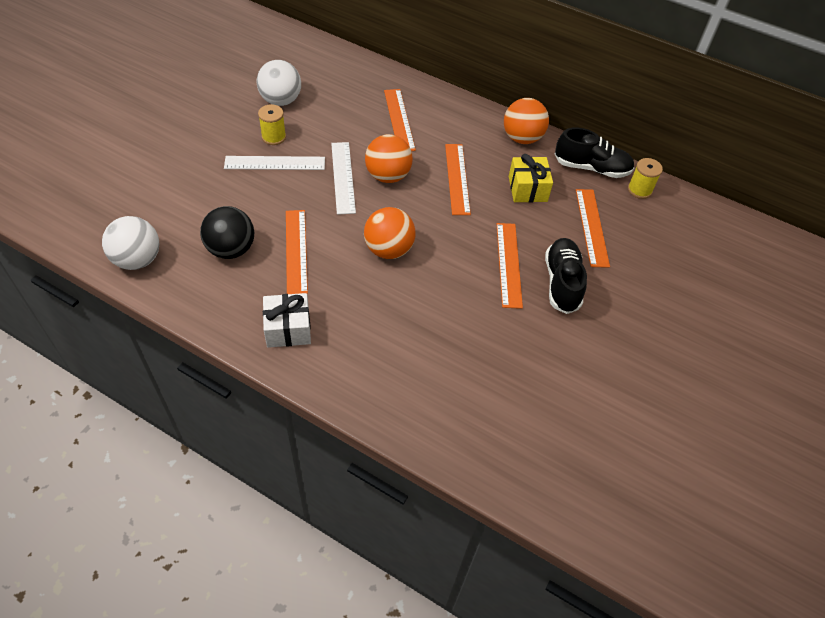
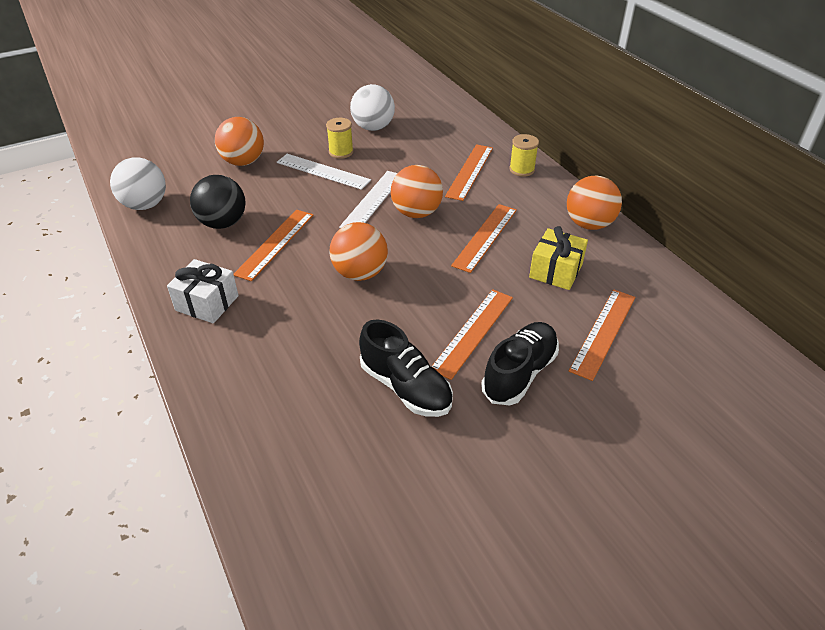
camera: 35 degrees right, 10 degrees down
black shoe [555,127,634,178] -> black shoe moved to [359,320,453,417]
yellow spool [628,158,663,199] -> yellow spool moved to [509,134,539,177]
none -> orange ball [215,117,264,166]

